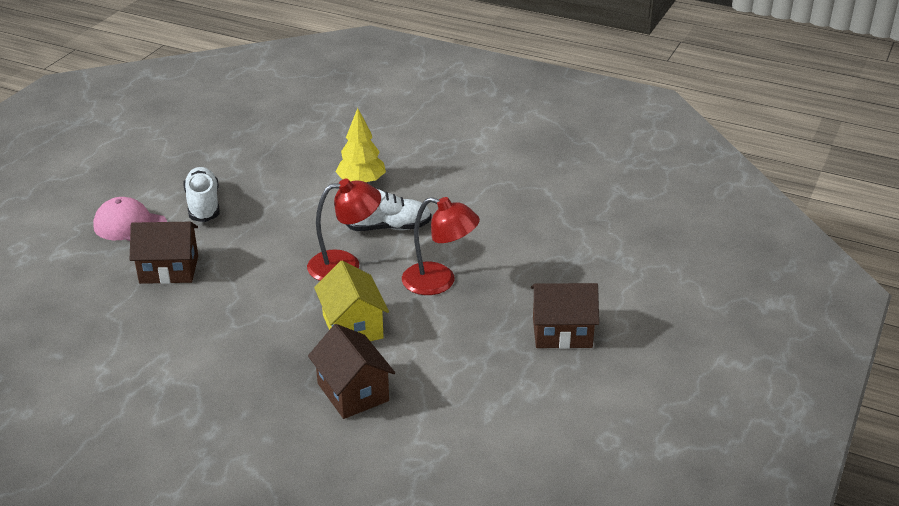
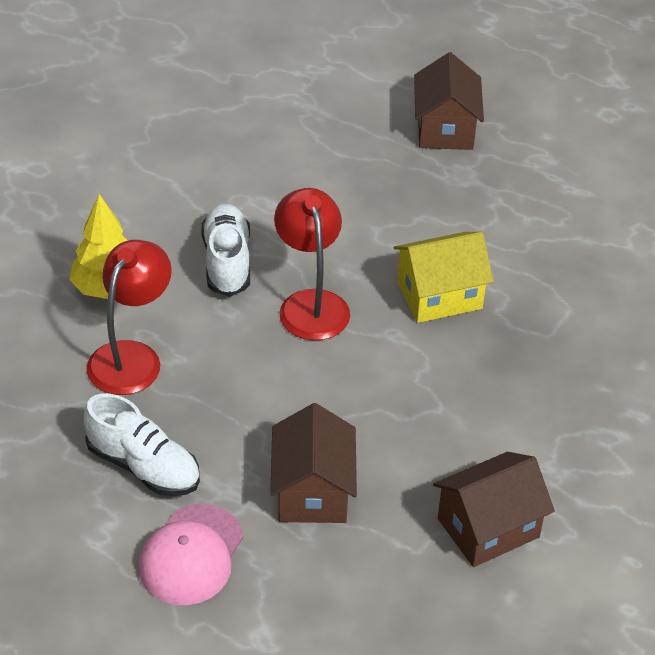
camera: 90 degrees left, 10 degrees up
white shoe [184,167,220,222] -> white shoe turned 135 degrees counterclockwise [84,393,200,496]
brown house [308,324,395,419] -> brown house moved to [433,452,555,567]
red lamp [402,197,480,295] -> red lamp moved to [86,240,172,395]

